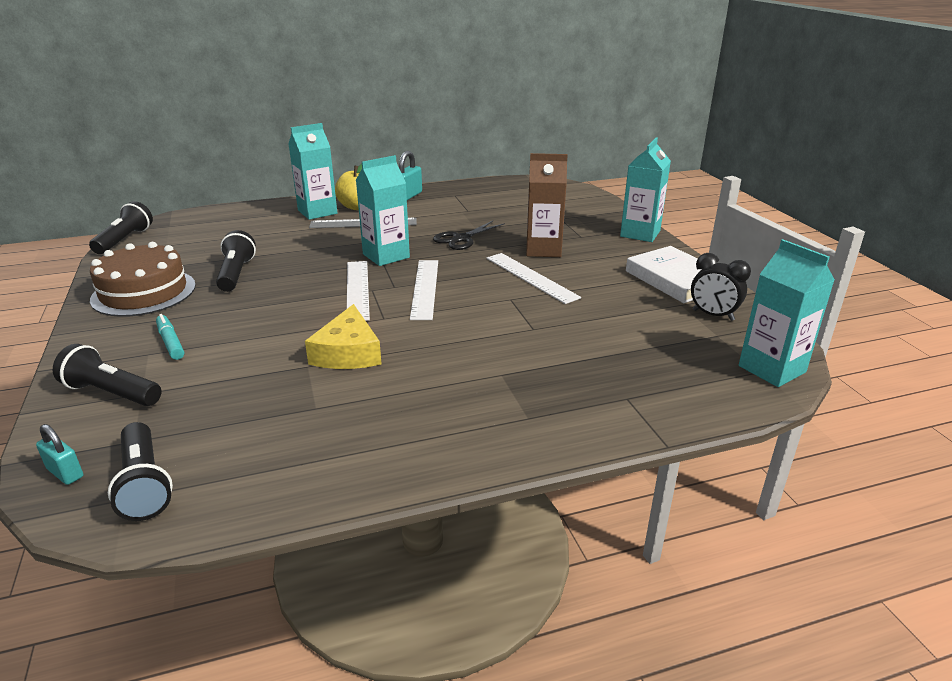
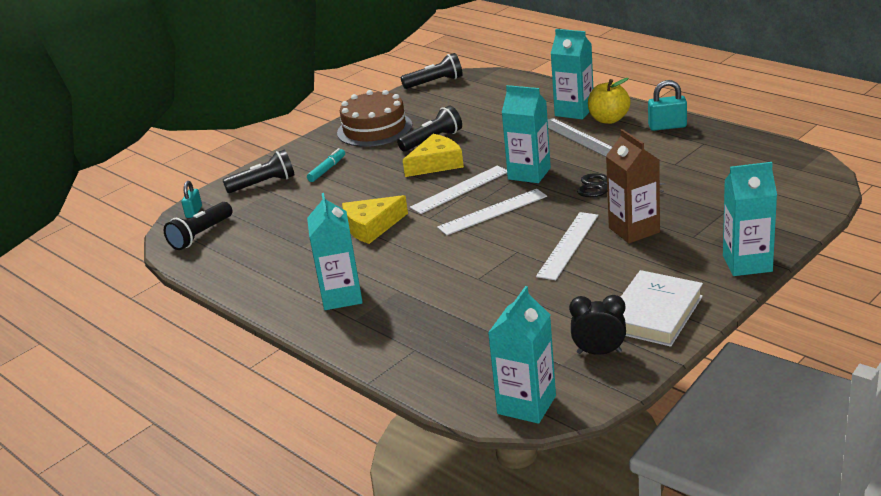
camera: 65 degrees right, 0 degrees up
black flashlight [53,344,162,406] -> black flashlight turned 75 degrees clockwise [223,150,295,193]
black clock [691,253,751,321] -> black clock turned 90 degrees clockwise [569,295,626,355]
none -> turquoise carton [307,193,363,310]
none -> yellow cheese [403,134,464,177]

